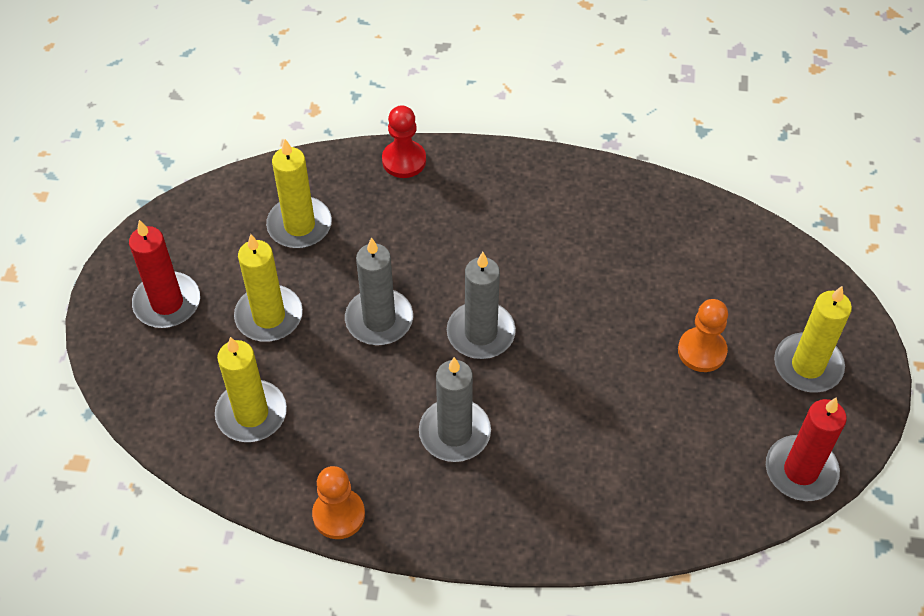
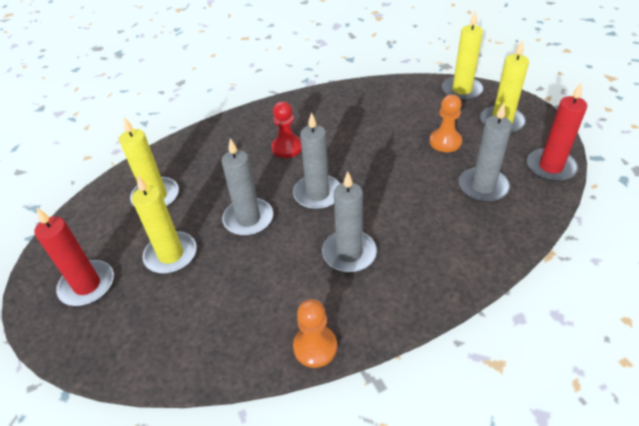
camera: 30 degrees left, 10 degrees down
yellow candle [215,337,287,442] -> yellow candle moved to [442,11,484,101]
red pawn [382,105,426,178] -> red pawn moved to [271,101,302,158]
none -> grey candle [459,103,512,202]

